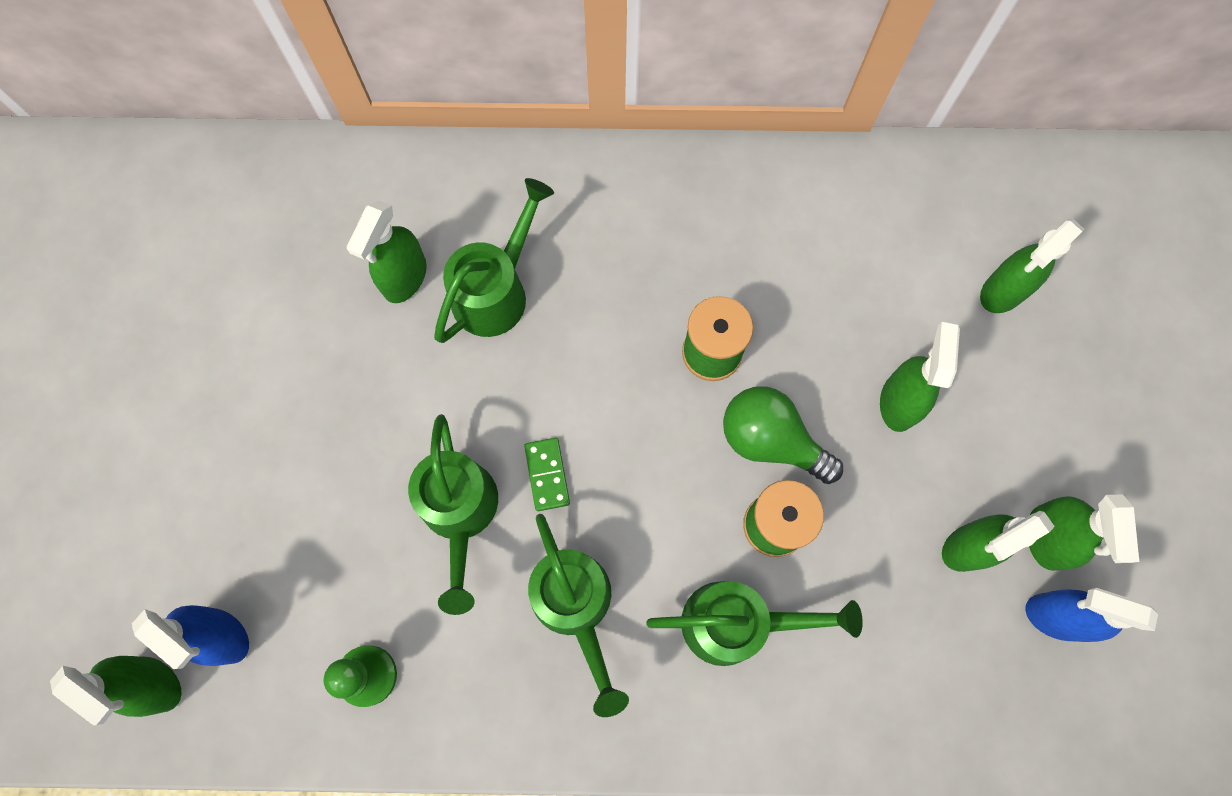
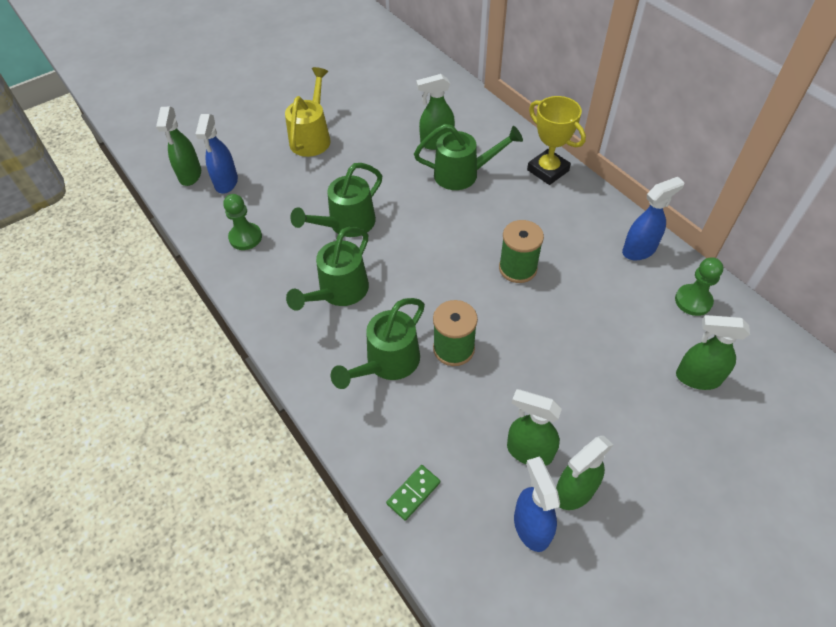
camera: 55 degrees right, 20 degrees down
green domino [524,438,570,511] -> green domino moved to [386,465,440,521]
green watering can [646,581,863,666] -> green watering can turned 75 degrees clockwise [331,298,425,389]
green light bulb [723,386,843,484] -> none
green spray bottle [880,322,960,432] -> none
none -> yellow watering can [285,67,331,157]
none -> yellow trophy [527,96,586,185]
none -> blue spray bottle [622,177,685,260]
none -> green pawn [675,257,723,316]

